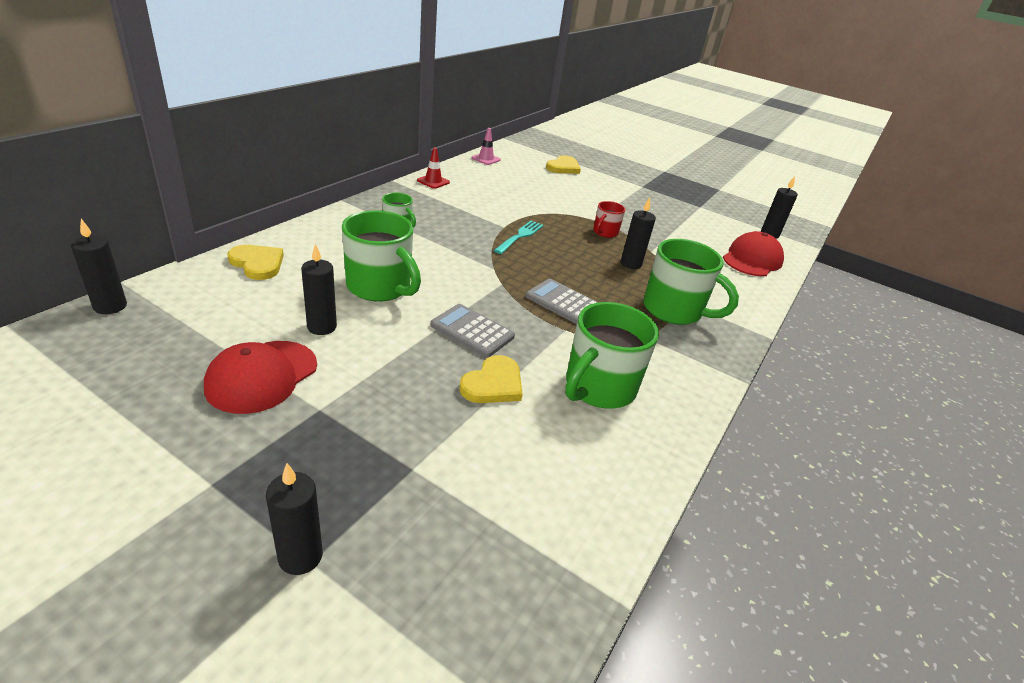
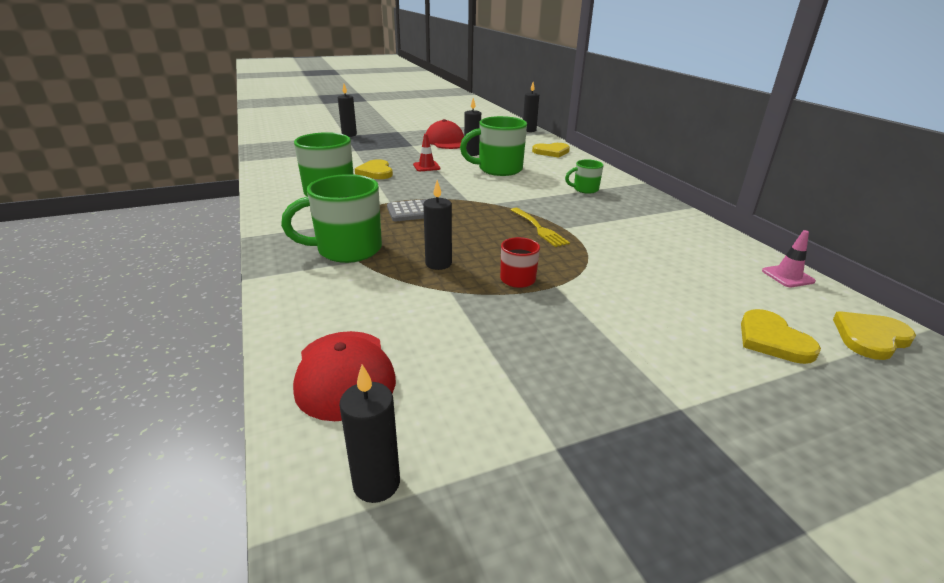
camera: 130 degrees right, 5 degrees down
red traffic cone [417,147,450,189] -> red traffic cone moved to [413,134,440,171]
grey calculator [430,304,515,357] -> none
turquoise fork [494,221,544,254] -> yellow fork [511,208,570,247]
none -> yellow heart [833,311,916,360]

